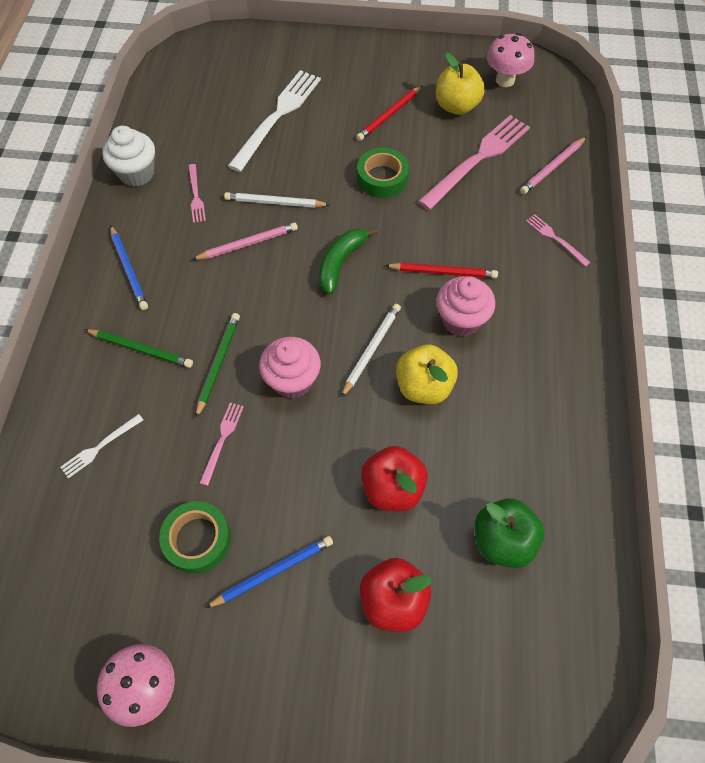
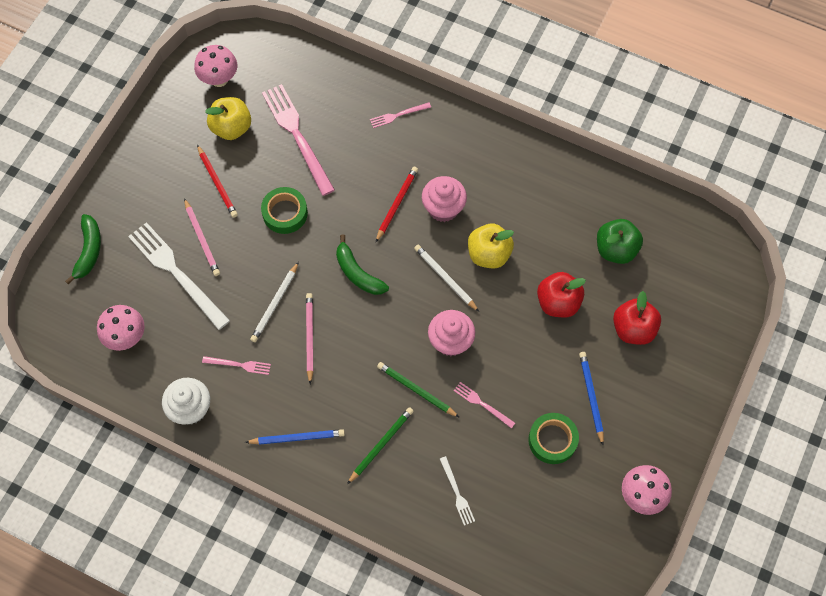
camera: 70 degrees left, 5 degrees up
pink pencil [520,137,586,194] -> pink pencil moved to [184,198,220,276]
none -> green banana [65,214,101,285]
none -> pink mushroom [97,305,145,351]

